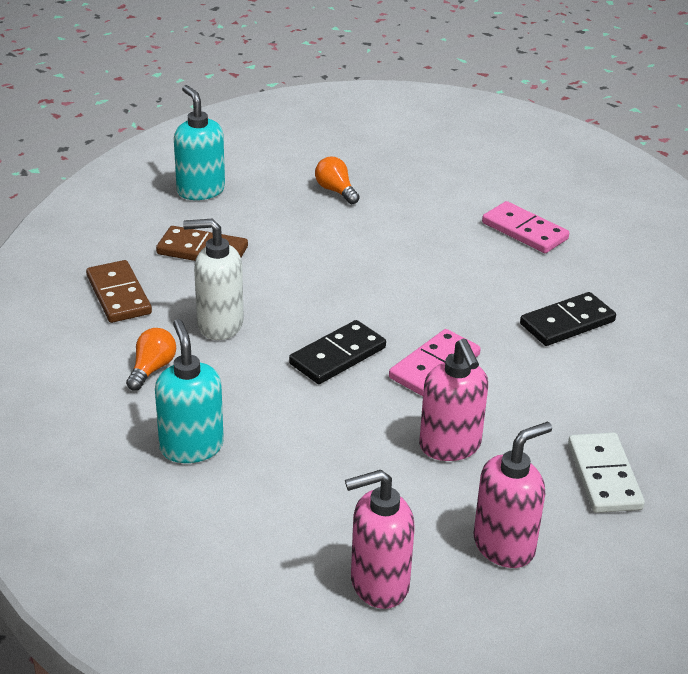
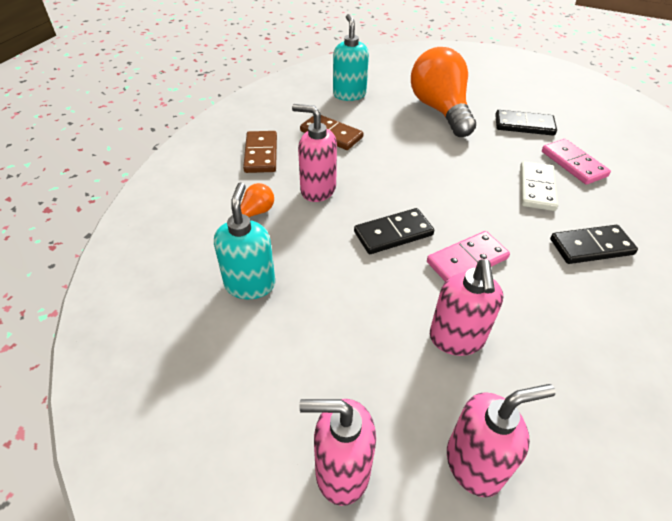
camera: 20 degrees right, 10 degrees up
white soap dispenser [183,219,244,340] -> pink soap dispenser [292,104,337,202]
orange light bulb [315,157,360,204] -> orange light bulb [411,47,476,137], size x2.37
white domino [568,433,645,513] -> white domino moved to [520,161,558,211]
none -> black domino [495,110,557,136]

